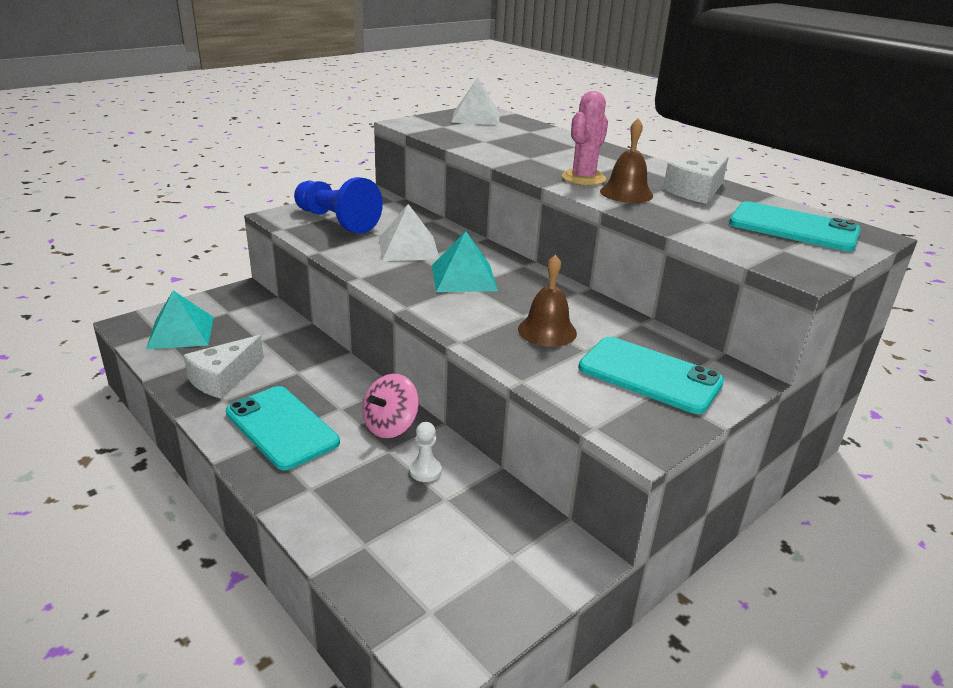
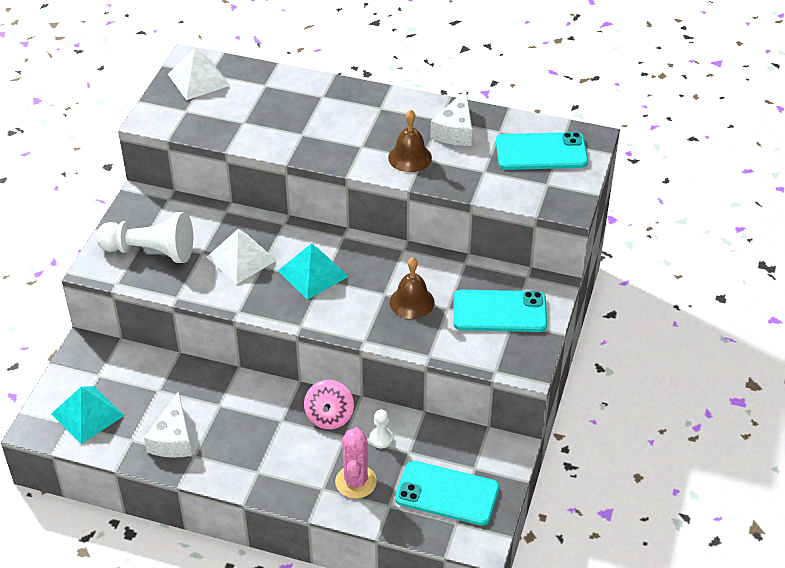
camera: 30 degrees left, 15 degrees up
turquoise phone [226,386,340,470] -> turquoise phone moved to [395,461,499,526]
blue pawn [294,177,383,234] -> white pawn [96,212,193,263]
pink cactus [562,91,608,185] -> pink cactus moved to [335,427,377,499]

